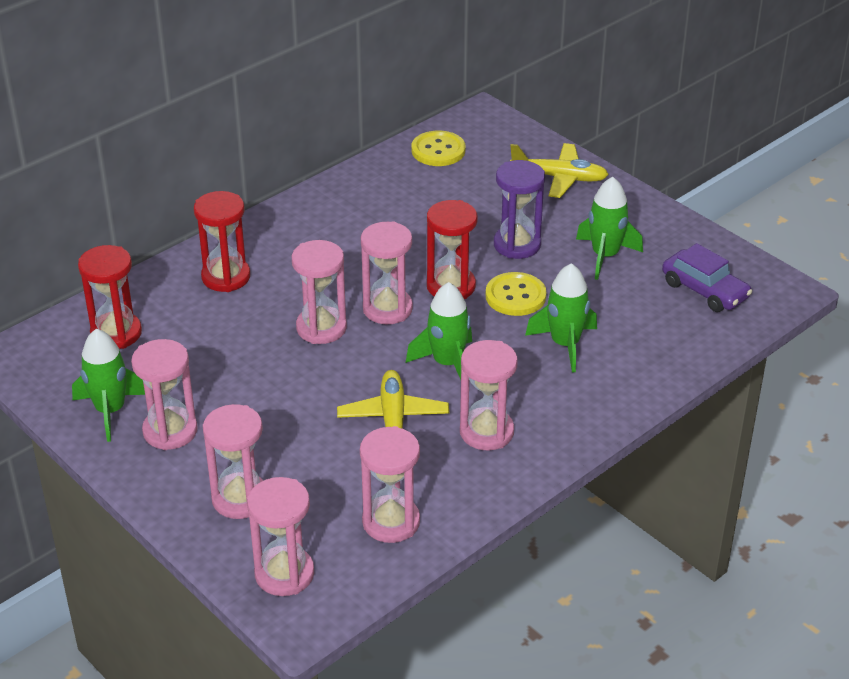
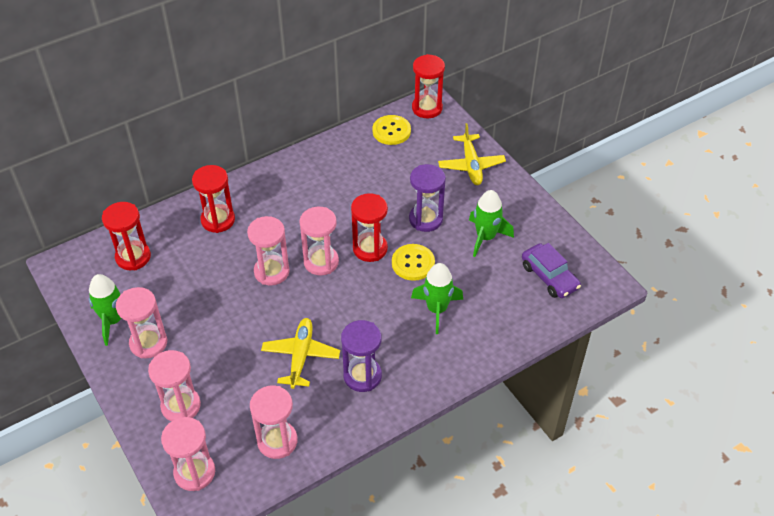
camera: 10 degrees right, 10 degrees up
green rocket [406,282,472,380] -> none
pink hourglass [460,340,518,451] -> purple hourglass [341,320,382,392]
yellow plane [510,143,609,198] -> yellow plane turned 60 degrees clockwise [438,123,506,185]
none -> red hourglass [412,54,445,118]

